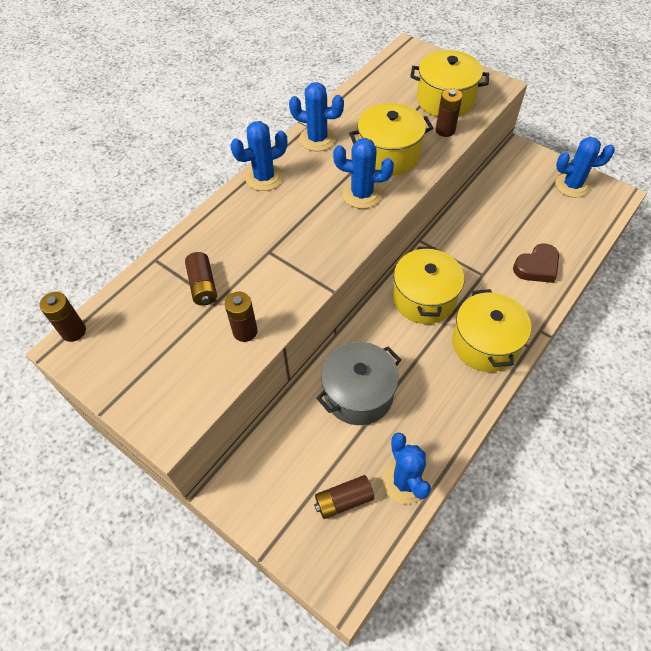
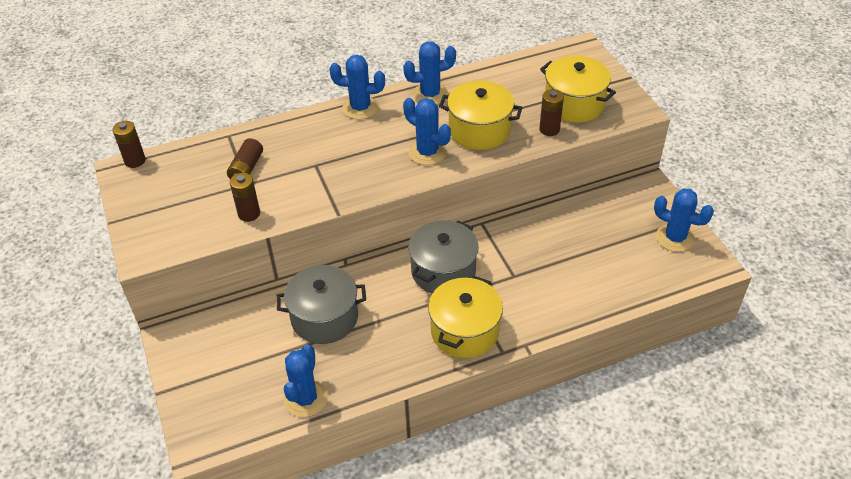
camera: 30 degrees right, 10 degrees down
blue cactus [289,82,344,151] -> blue cactus turned 60 degrees counterclockwise [403,41,456,105]
brown battery [314,475,374,519] -> none
yellow pot [393,247,464,324] -> grey pot [408,220,479,294]
brown heart [513,244,559,283] -> none

